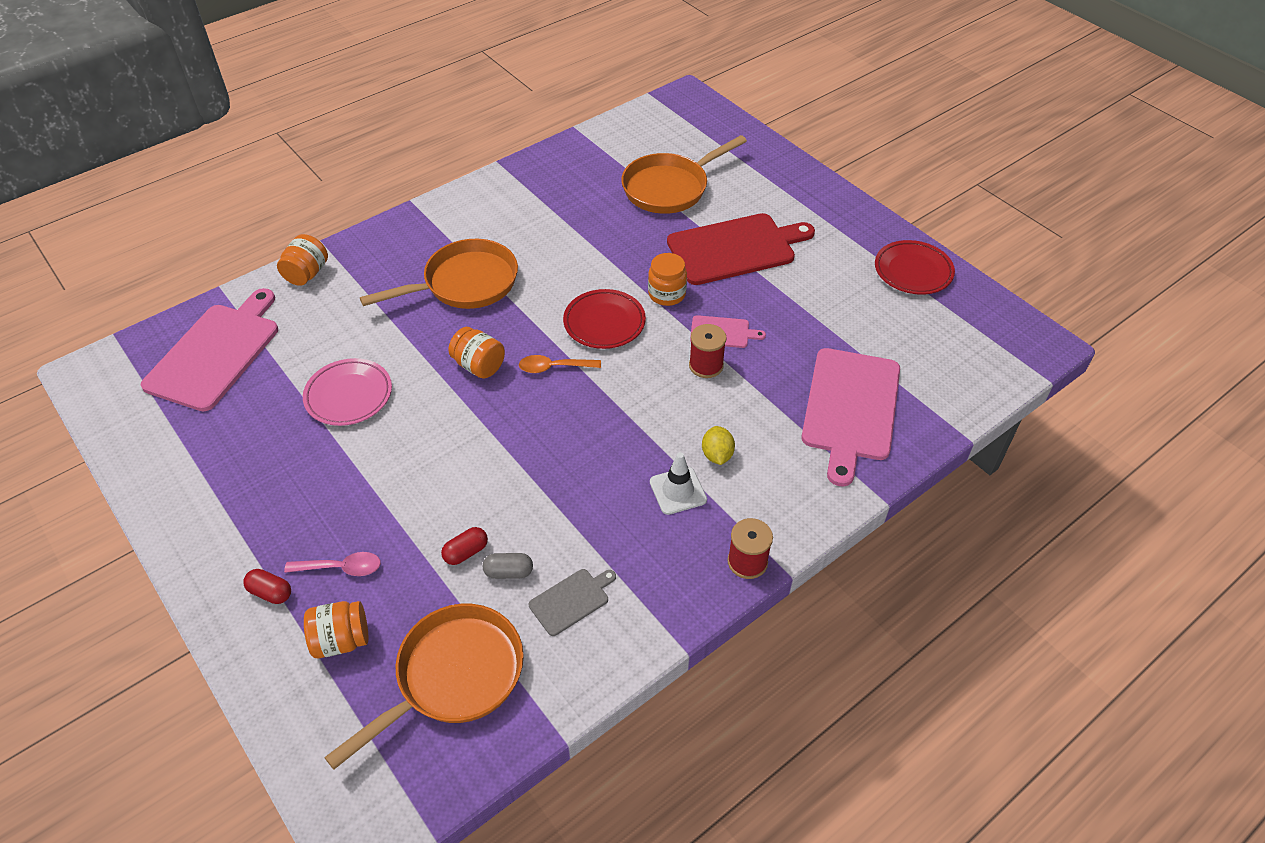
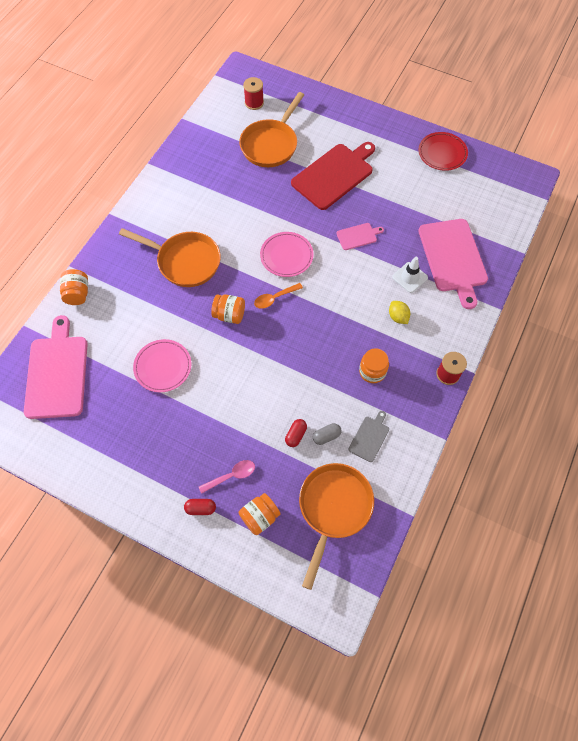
camera: 25 degrees left, 15 degrees up
orange pan [360,239,518,309] -> orange pan turned 75 degrees clockwise [119,228,221,287]
red plate [563,289,646,349] -> pink plate [260,232,314,277]
orange jar [648,253,687,306] -> orange jar moved to [359,348,389,383]
white traffic cone [650,452,707,515] -> white traffic cone moved to [392,257,428,293]
red spool [689,324,727,378] -> red spool moved to [243,77,264,110]

